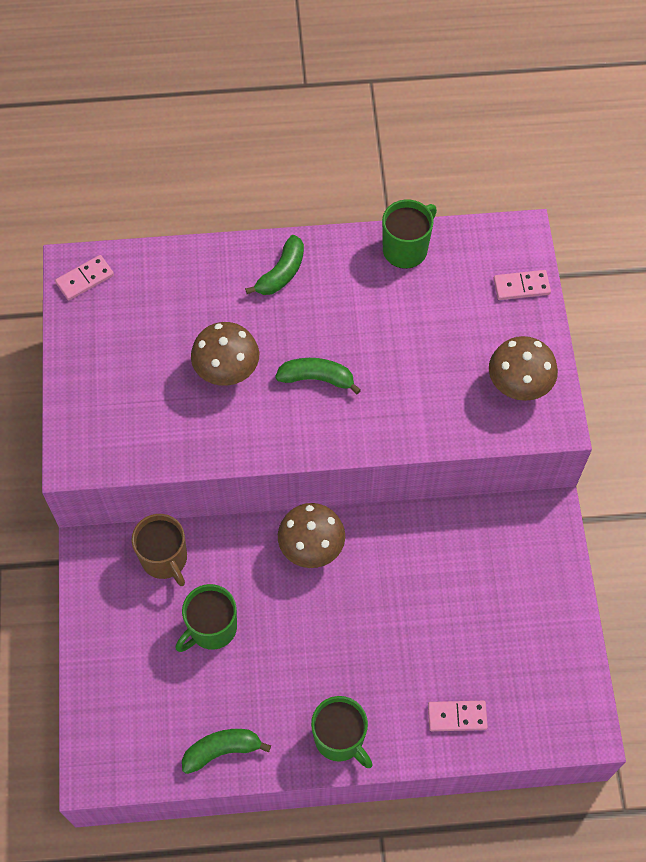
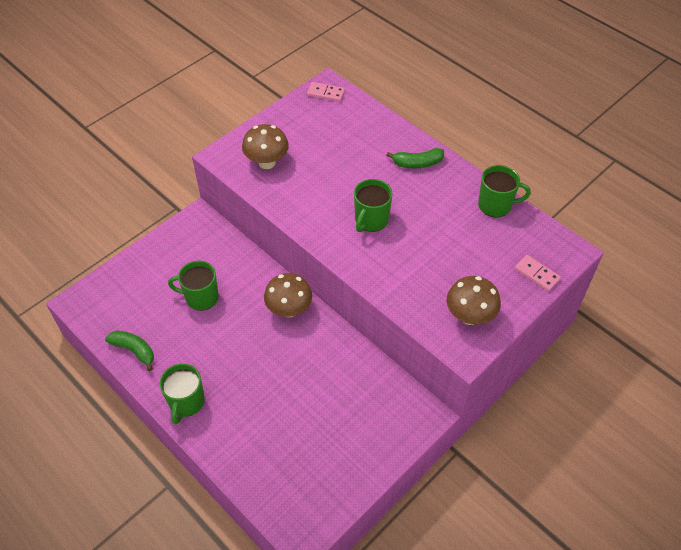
camera: 50 degrees right, 10 degrees down
brown mug [132,514,187,586] -> none
brown mushroom [191,322,259,386] -> brown mushroom moved to [242,124,289,169]
green banana [275,358,361,394] -> green mug [354,179,393,232]
pink domino [428,701,488,731] -> none

